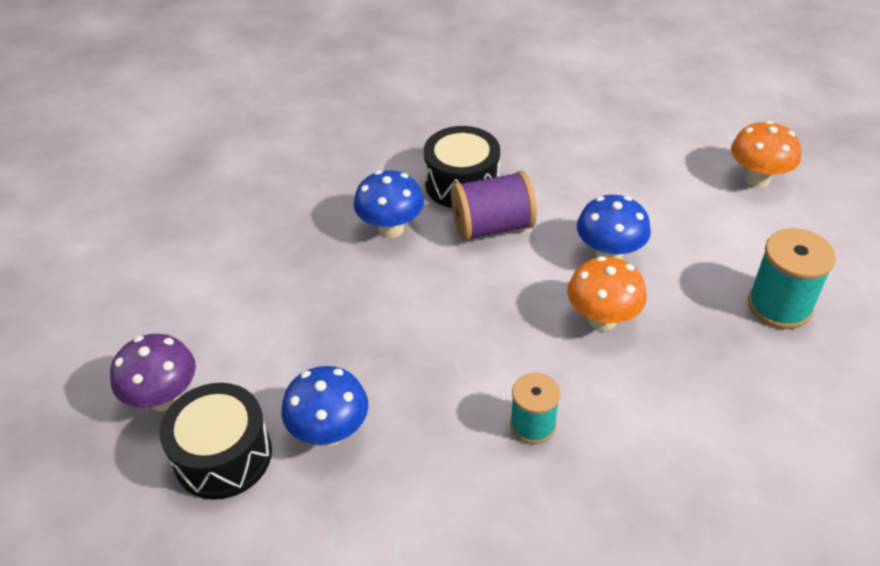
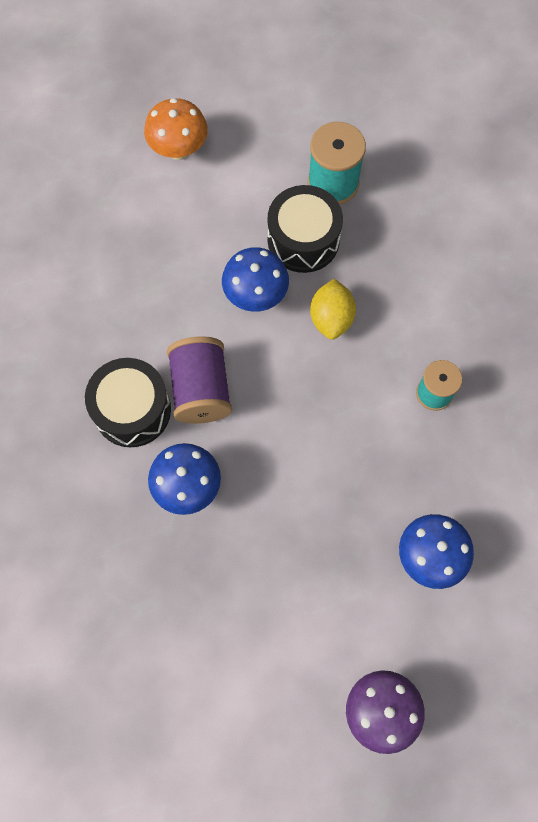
camera: 85 degrees left, 25 degrees up
black drum [159,383,272,500] -> black drum moved to [267,185,343,273]
orange mushroom [567,256,647,331] -> yellow lemon [310,279,356,340]

